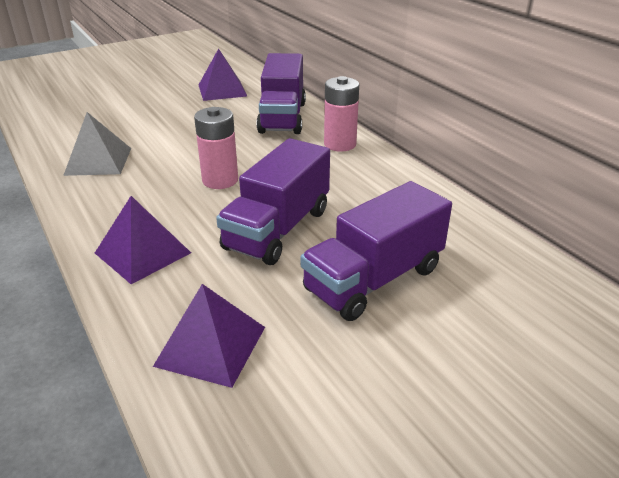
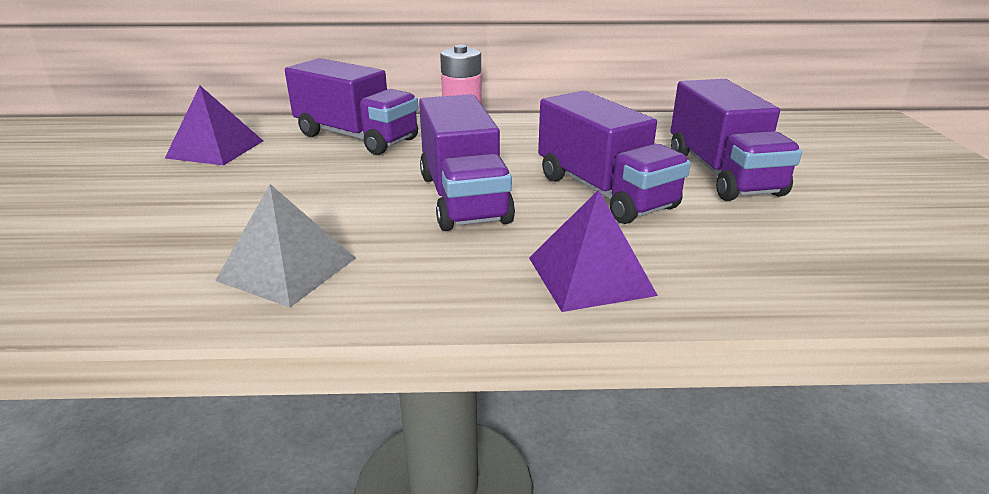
camera: 60 degrees left, 5 degrees down
purple pyramid [153,284,265,388] -> none
pink battery [194,107,238,189] -> purple truck [419,94,515,231]

